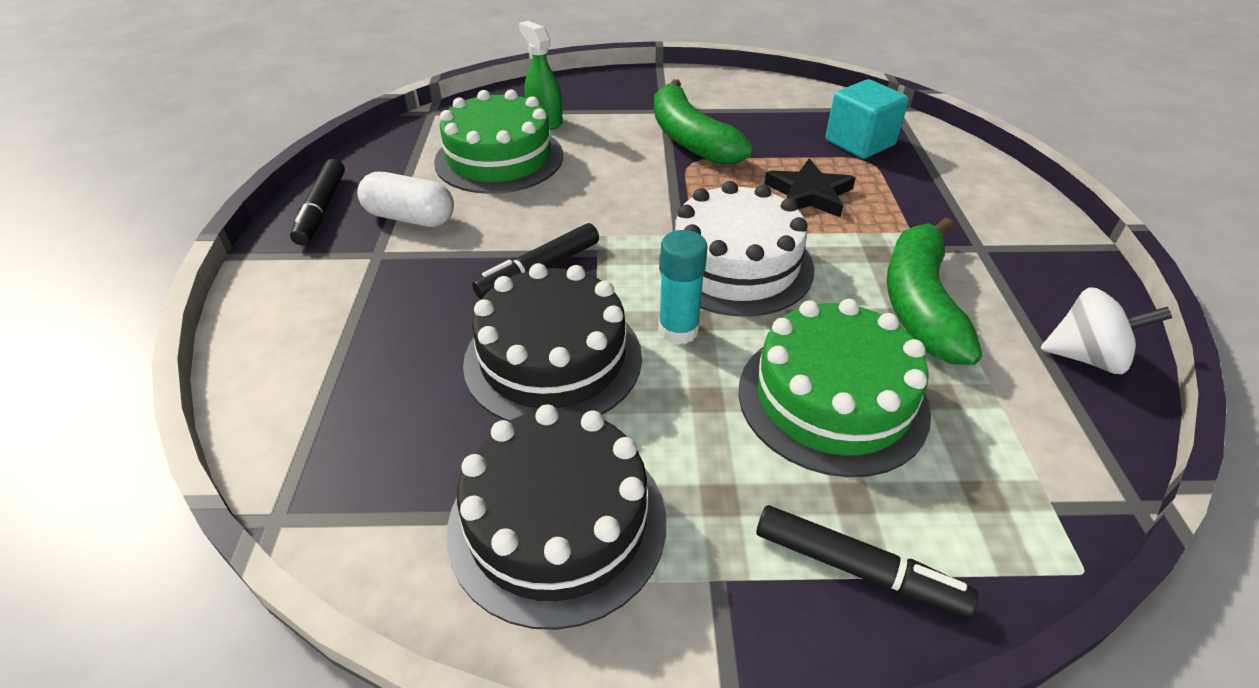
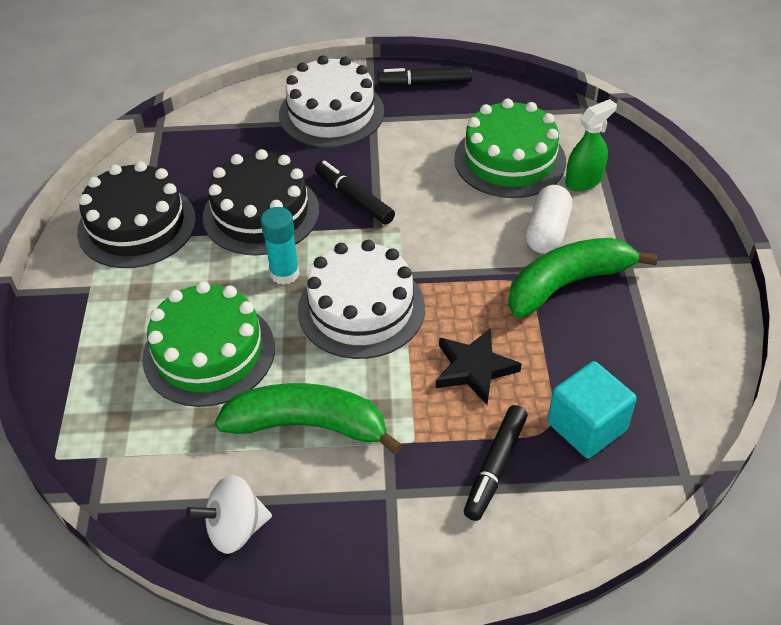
camera: 90 degrees right, 5 degrees up
white capsule [357,172,454,227] -> white capsule moved to [526,185,572,254]
black marker [756,505,978,618] -> black marker moved to [464,405,528,521]
white spinning top [1040,287,1172,374] -> white spinning top turned 60 degrees clockwise [186,475,272,554]
none -> white cake [279,55,384,148]

